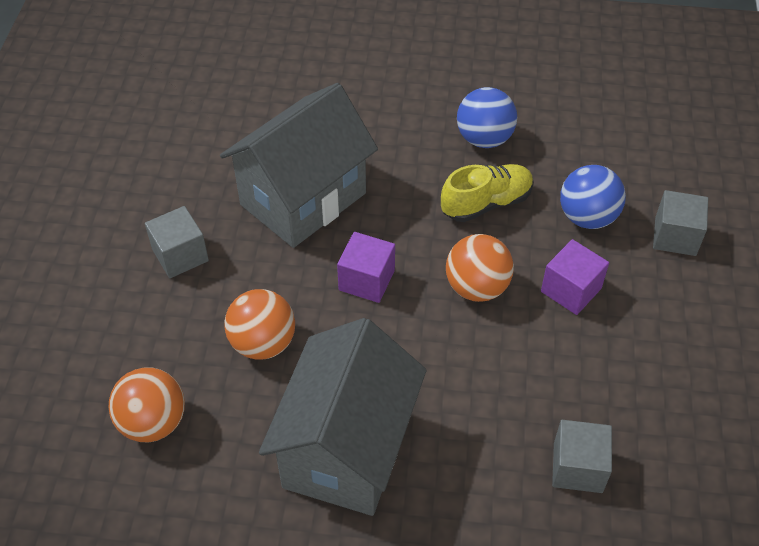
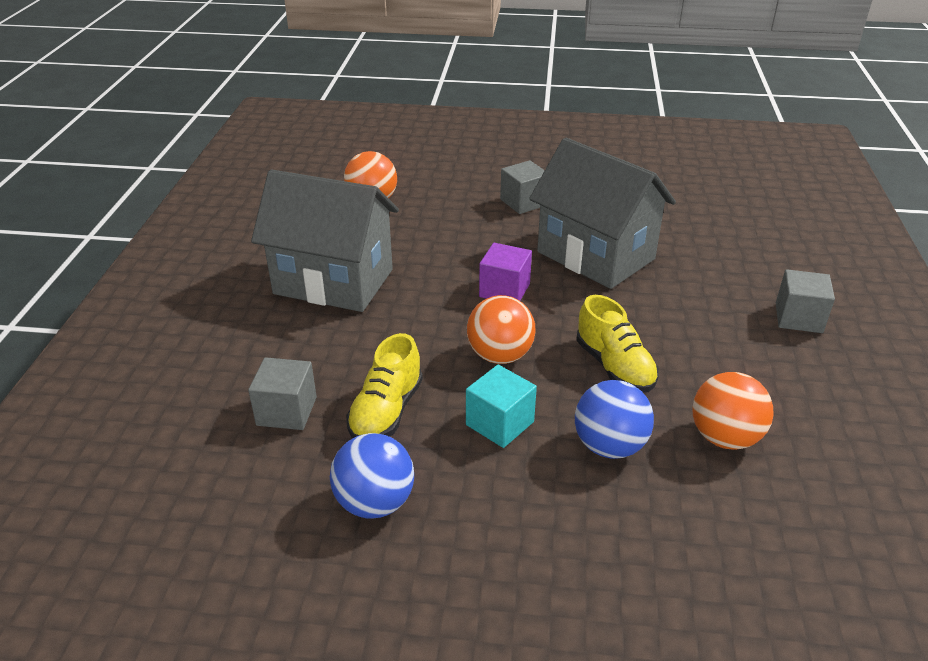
camera: 90 degrees right, 15 degrees down
orange ball [224,289,295,360] -> orange ball moved to [692,372,774,450]
blue ball [457,87,517,148] -> blue ball moved to [330,433,414,519]
purple cube [541,239,609,315] -> turquoise cube [466,365,537,448]
grey cube [653,190,708,256] -> grey cube moved to [776,269,835,333]
none -> yellow shoe [346,333,423,438]

